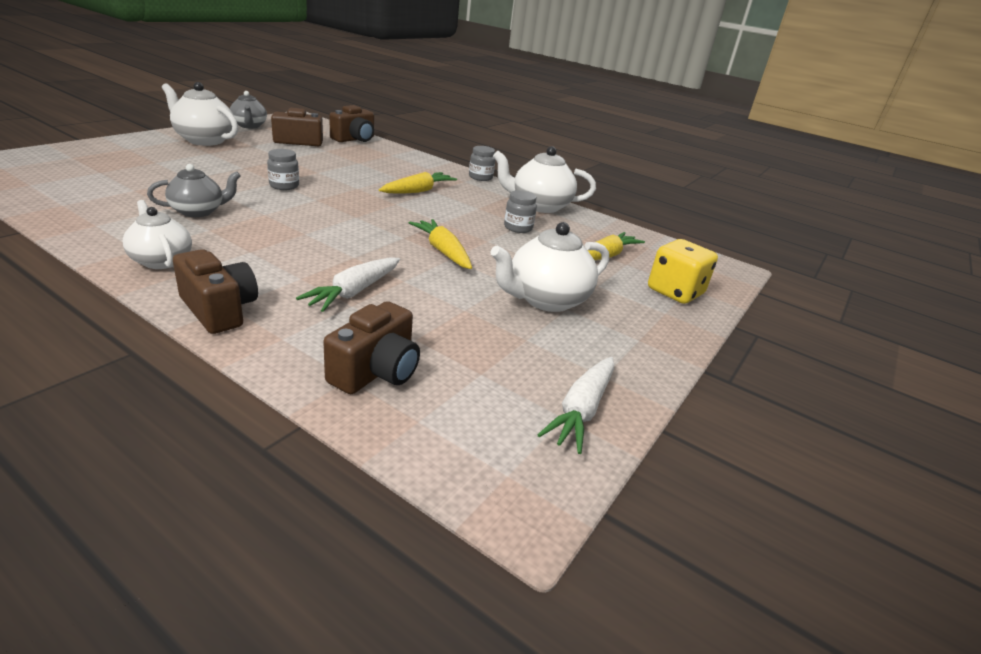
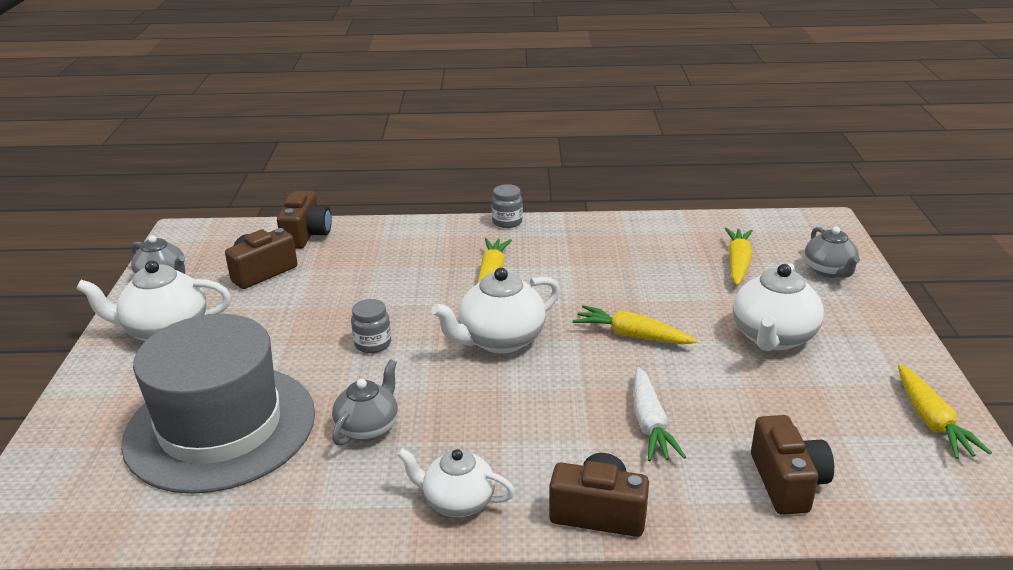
camera: 30 degrees left, 0 degrees up
white teapot [493,146,596,213] -> white teapot moved to [431,268,560,354]
grey jar [504,190,537,233] -> none
white carrot [537,357,614,454] -> yellow carrot [898,364,992,459]
yellow dice [648,239,718,304] -> grey teapot [804,227,860,278]
none -> grey hat [121,314,315,494]

